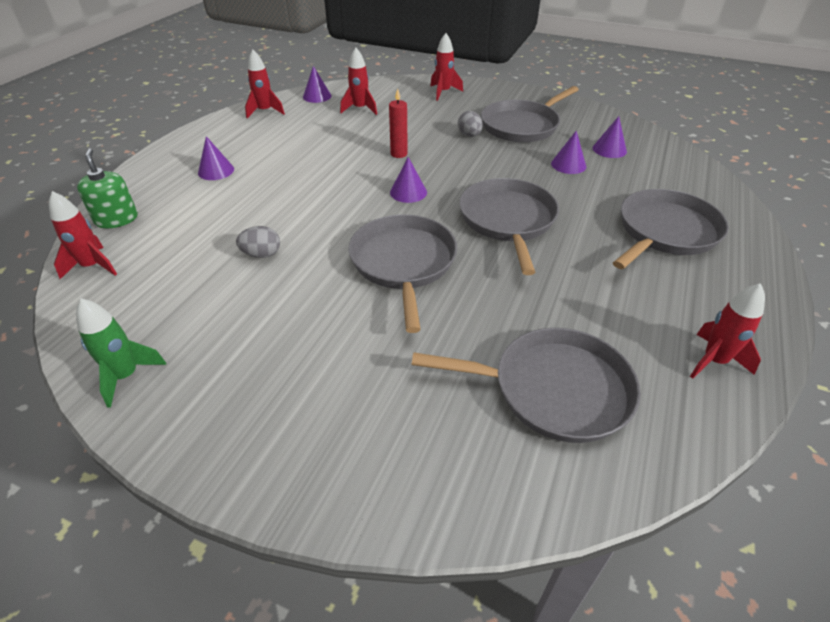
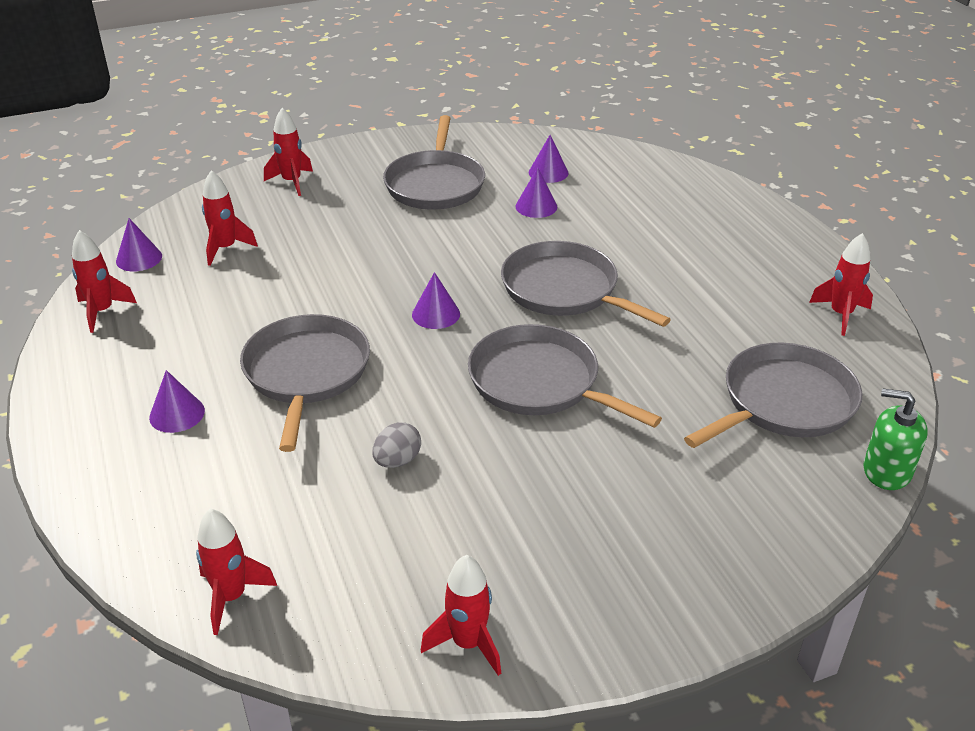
camera: 45 degrees left, 5 degrees down
green rocket [76,298,166,408] -> red rocket [421,555,501,676]
green soap dispenser [77,148,138,228] -> green soap dispenser moved to [863,388,928,490]
red candle [389,88,408,158] -> none
grey egg [458,111,483,137] -> none
grey pan [613,189,729,269] -> grey pan moved to [240,314,370,452]

